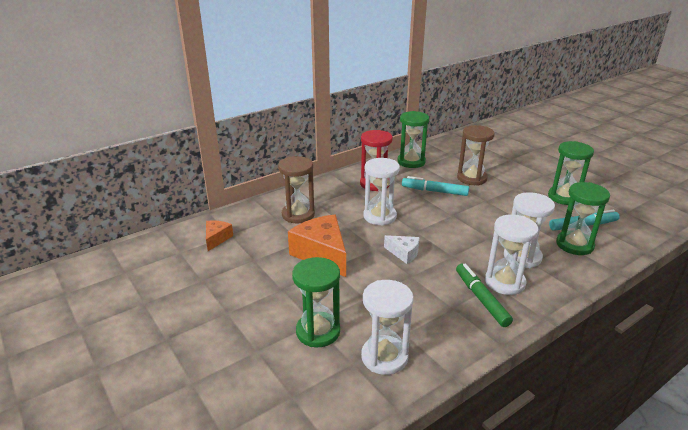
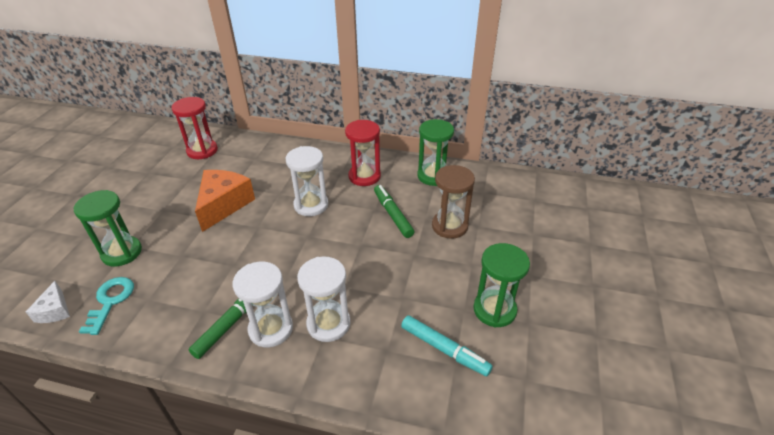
camera: 50 degrees right, 10 degrees up
orange cheese [206,220,233,251] -> red hourglass [172,97,218,159]
brown hourglass [278,156,315,223] -> none
white hourglass [361,280,414,375] -> turquoise key [79,277,134,335]
white cheese [384,235,419,264] -> white cheese moved to [26,281,70,323]
turquoise marker [402,176,469,196] -> green marker [374,185,414,238]
green hourglass [556,182,610,255] -> none

